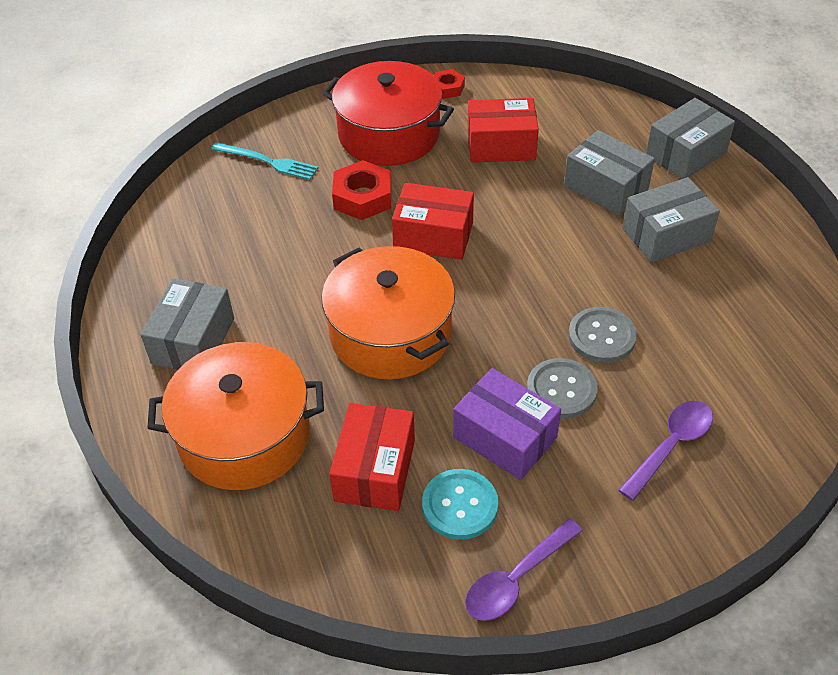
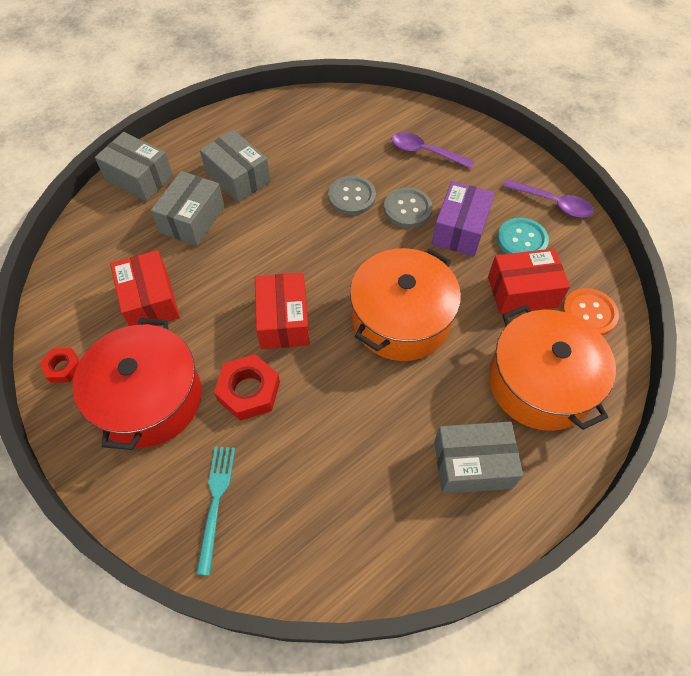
camera: 110 degrees left, 10 degrees up
none -> orange button [562,288,619,336]

